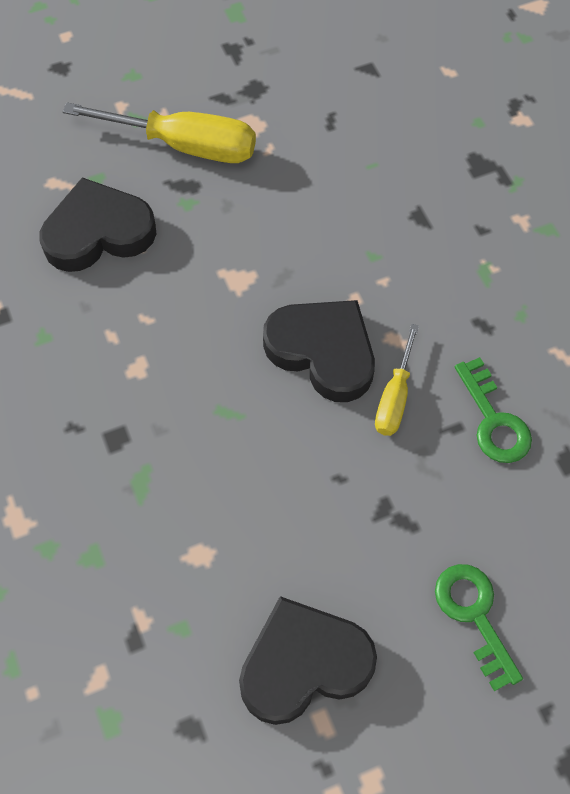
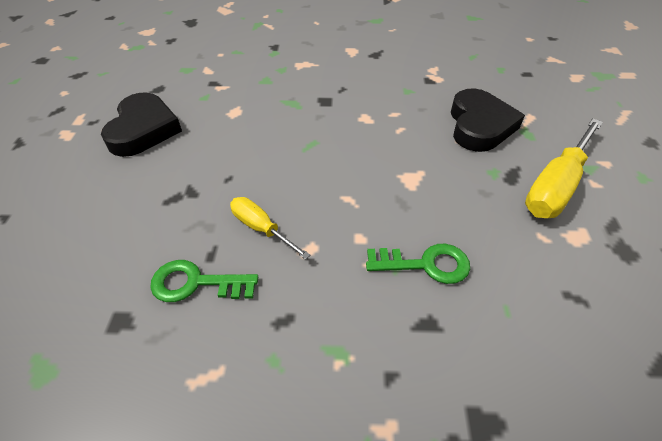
camera: 115 degrees right, 15 degrees down
black heart [263,300,375,402] -> none
green key [435,564,523,691] -> green key moved to [366,244,470,284]

